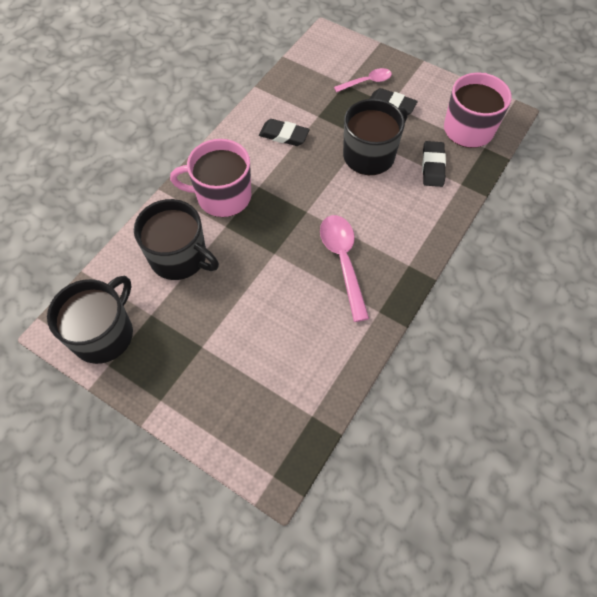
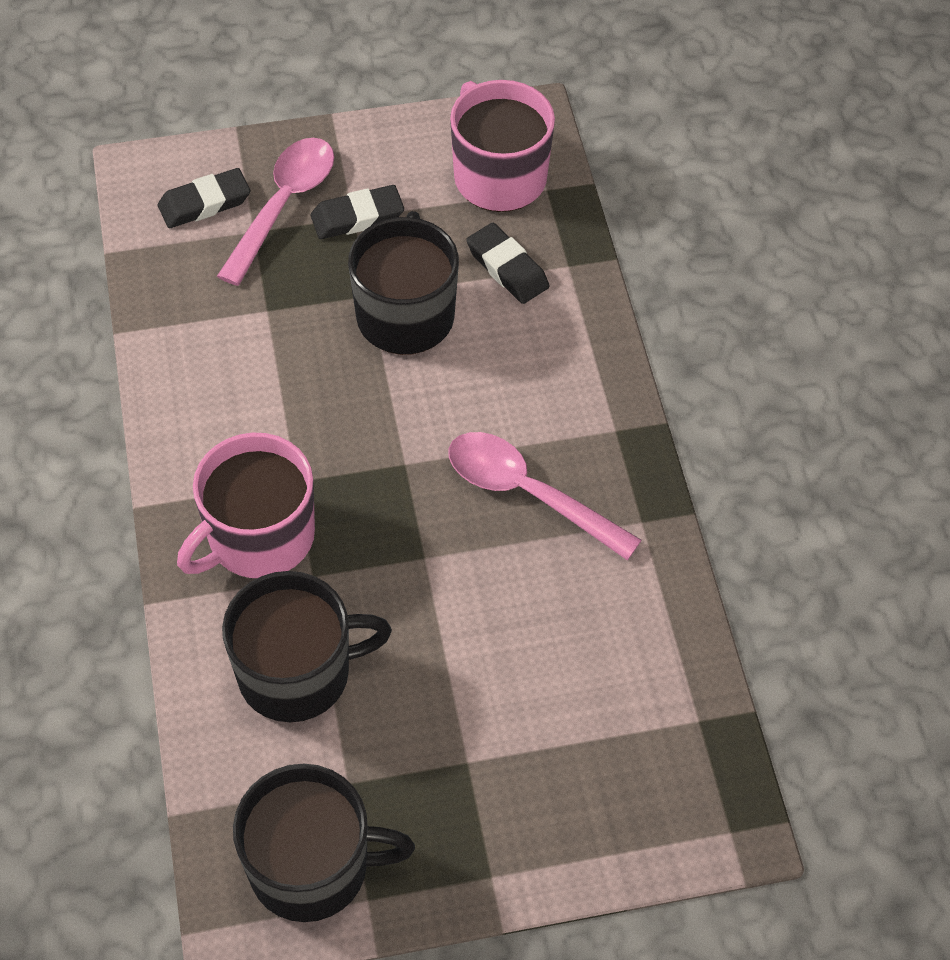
camera: 45 degrees left, 5 degrees down
black mug [47,276,133,364] -> black mug turned 105 degrees clockwise [233,764,415,922]
black eraser [259,119,310,146] -> black eraser moved to [158,168,250,228]
pink spoon [334,68,392,92] -> pink spoon [217,138,334,286], size x1.64

